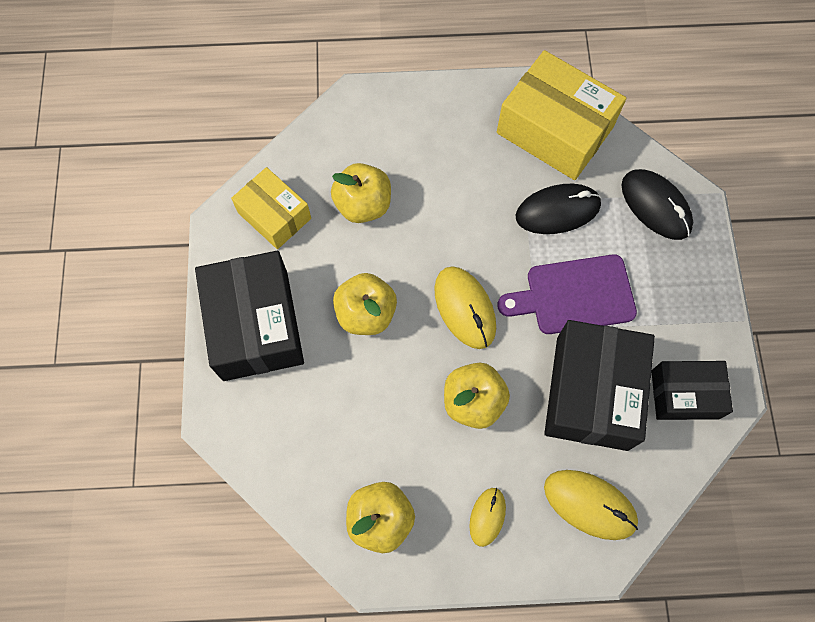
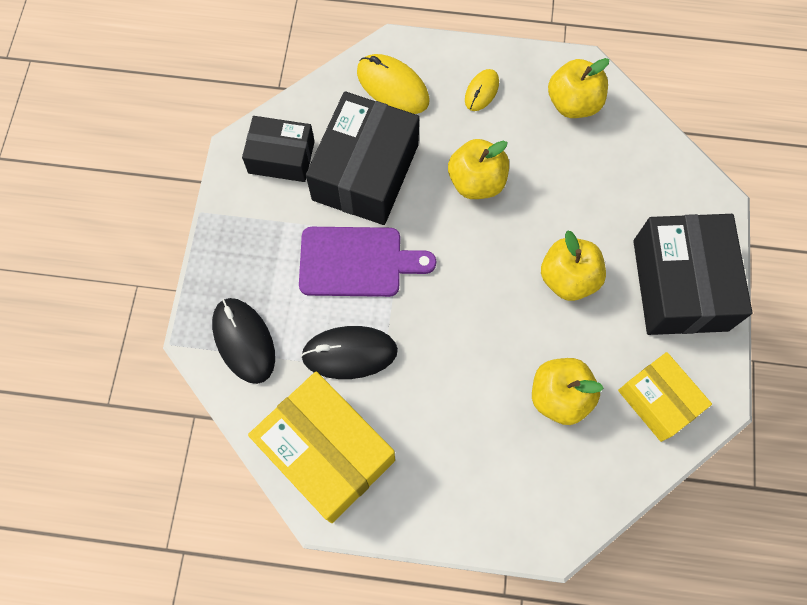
camera: 170 degrees left, 0 degrees up
yellow mouse [434,266,496,349] -> none

